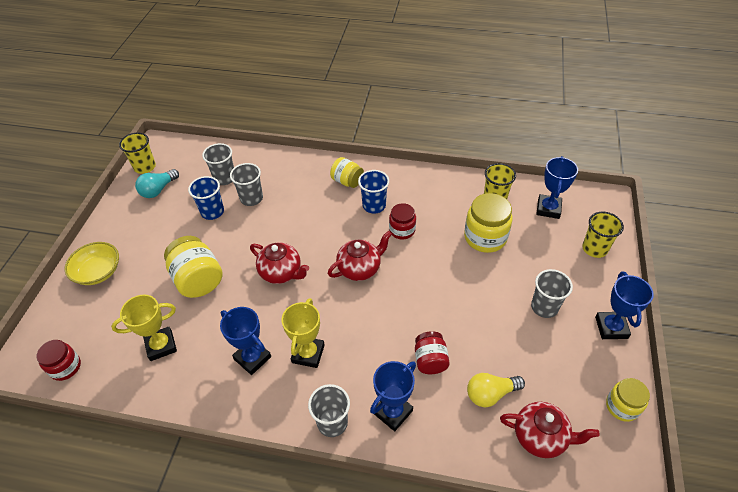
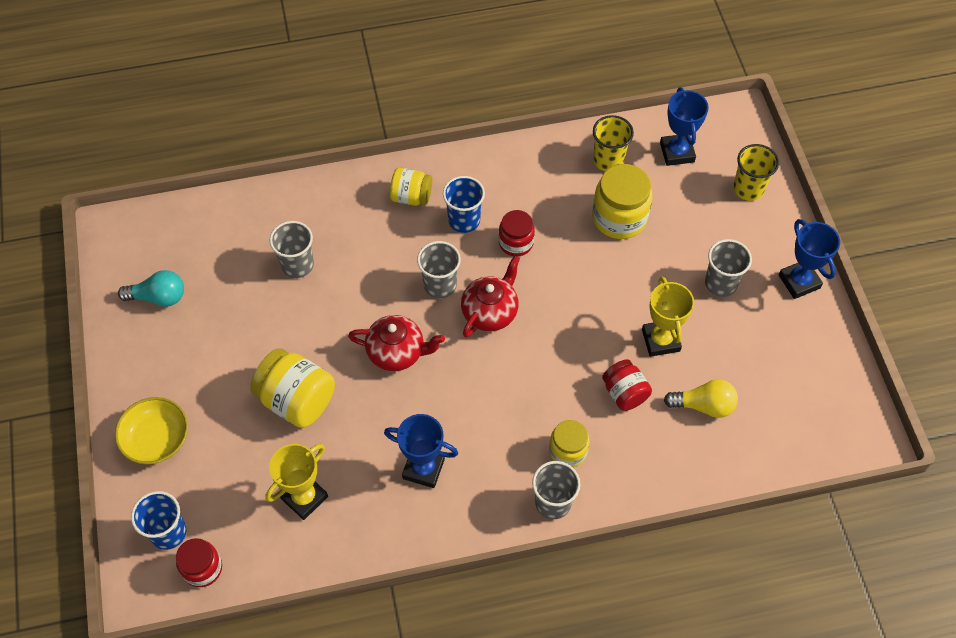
camera: 25 degrees left, 10 degrees up
yellow cup [119,133,156,174] -> none
turquoise light bulb [135,169,179,198] -> turquoise light bulb turned 105 degrees counterclockwise [118,270,184,307]
blue cup [188,176,224,220] -> blue cup moved to [131,491,186,550]
grey cup [202,143,234,185] -> grey cup moved to [417,241,461,299]
yellow trophy [282,298,325,368] -> yellow trophy moved to [642,277,694,357]
blue trophy [370,361,416,431] -> none
yellow light bulb [467,373,525,407] -> yellow light bulb turned 135 degrees counterclockwise [664,379,738,418]
red teapot [500,402,600,458] -> none
yellow jar [606,378,650,422] -> yellow jar moved to [549,420,590,468]

